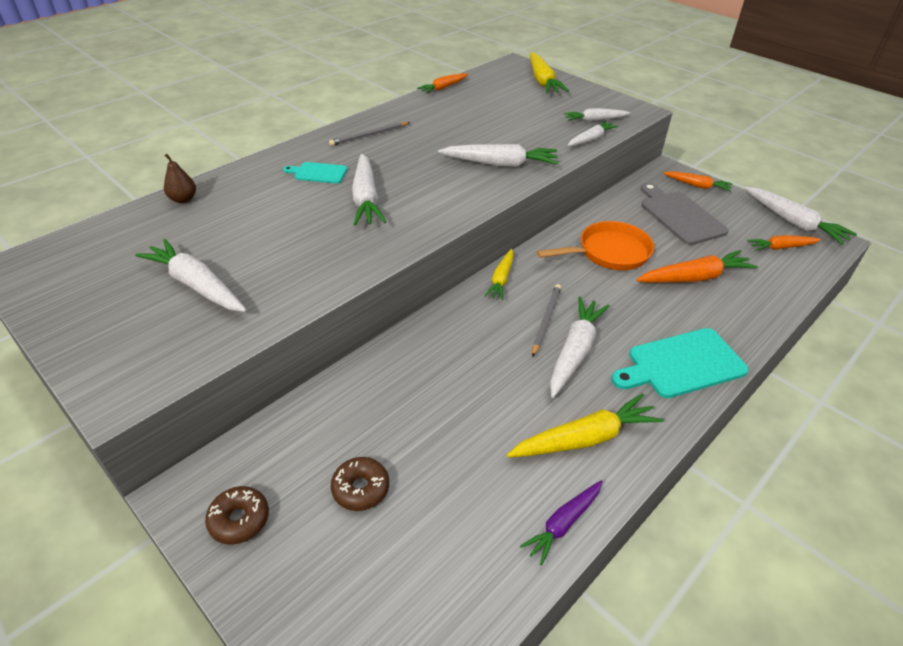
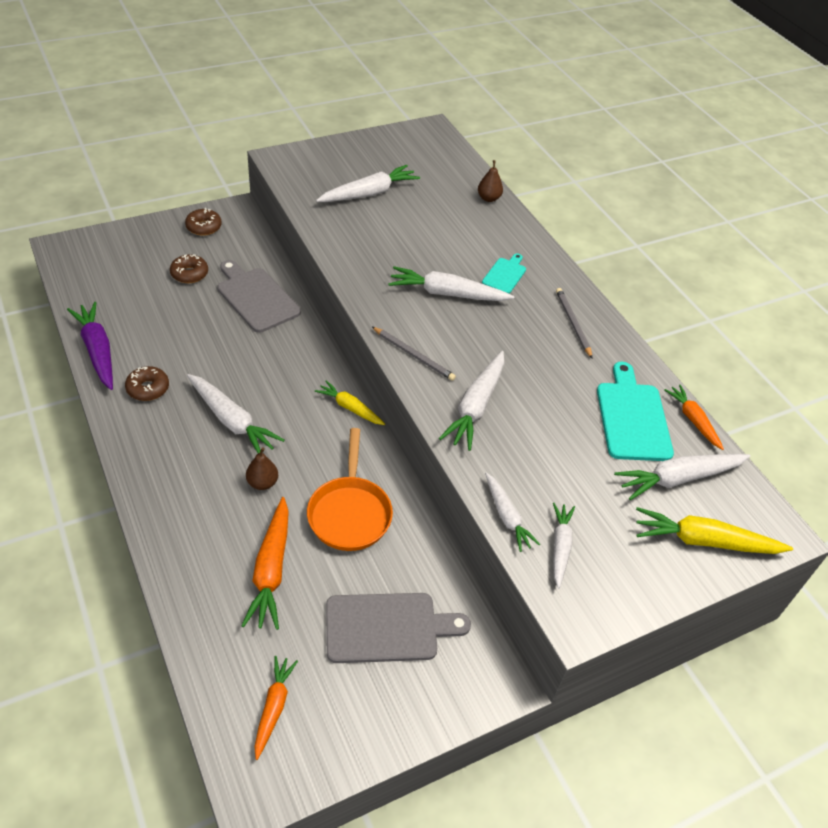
camera: 105 degrees right, 5 degrees up
yellow carrot [507,393,664,457] -> brown donut [125,366,169,401]
purple carrot [520,480,603,566] -> purple carrot [67,302,113,390], size x1.59
grey pencil [532,284,561,357] -> grey pencil moved to [372,327,456,381]
turquoise cutting board [611,328,749,398] -> turquoise cutting board moved to [597,362,674,461]
orange carrot [663,171,732,192] -> none
white carrot [744,187,857,245] -> white carrot moved to [614,454,750,500]
none -> grey cutting board [217,260,301,333]
none -> brown pear [246,447,278,490]

